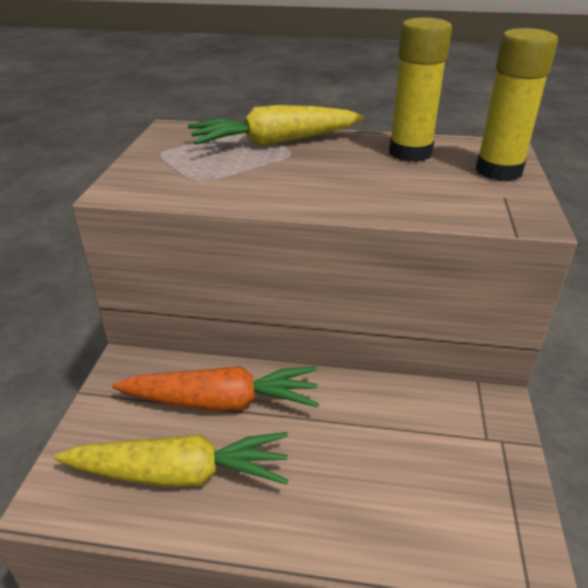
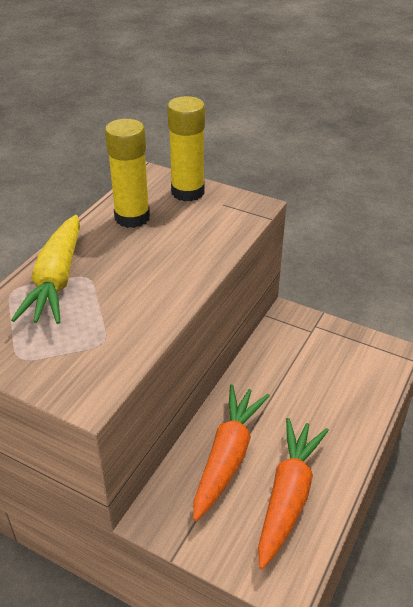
camera: 70 degrees left, 5 degrees up
yellow carrot [54,432,288,487] -> orange carrot [258,418,329,569]

